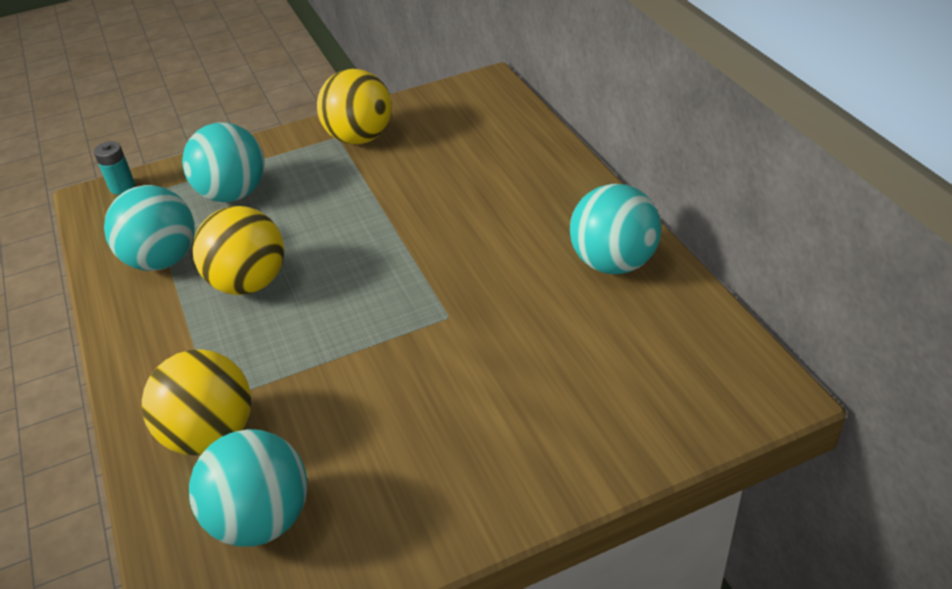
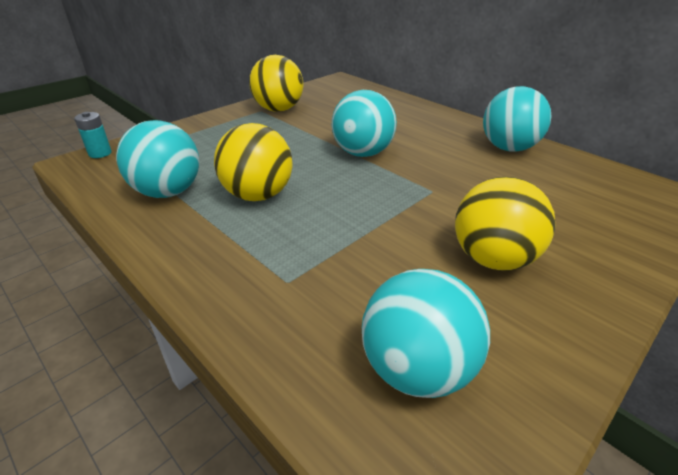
camera: 25 degrees left, 5 degrees down
yellow ball [142,349,251,456] -> yellow ball moved to [455,177,556,271]
turquoise ball [182,122,264,202] -> turquoise ball moved to [332,90,397,157]

